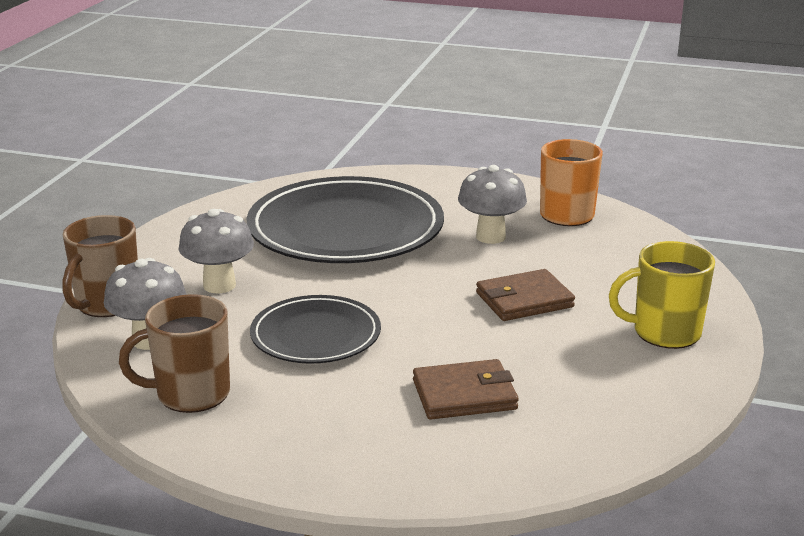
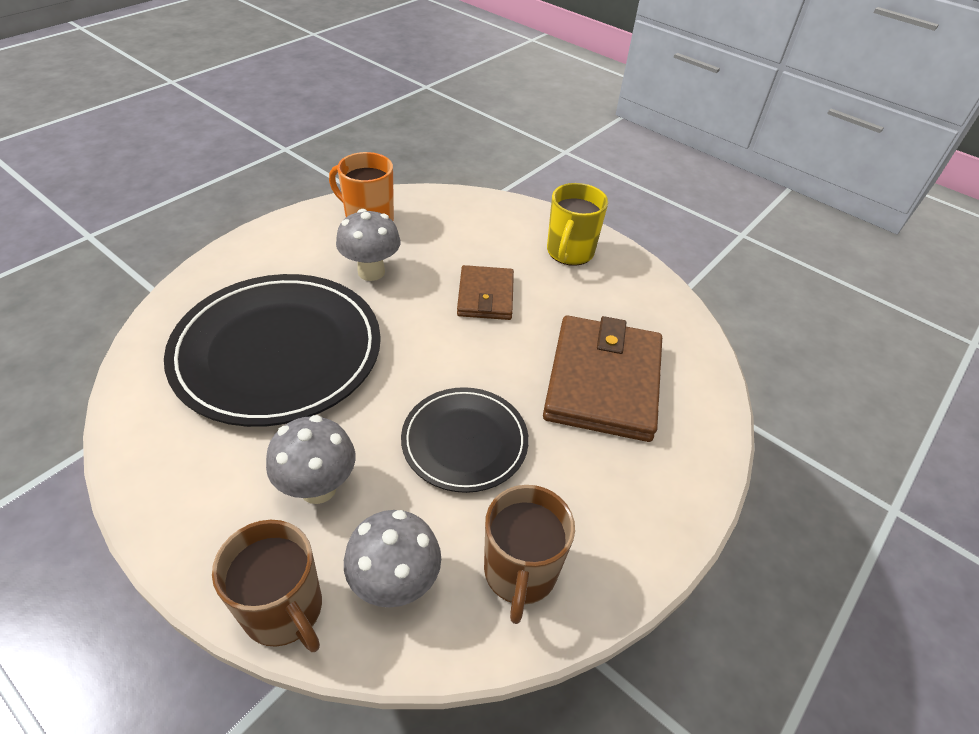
camera: 70 degrees left, 20 degrees up
brown wallet [413,359,519,420] -> brown wallet [543,315,662,442], size x1.76

